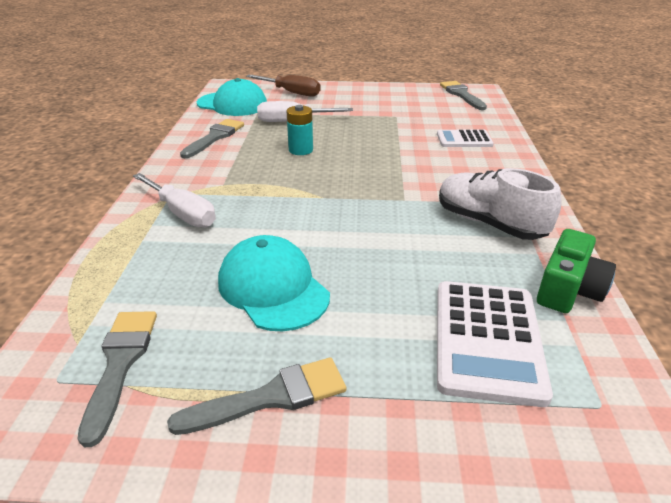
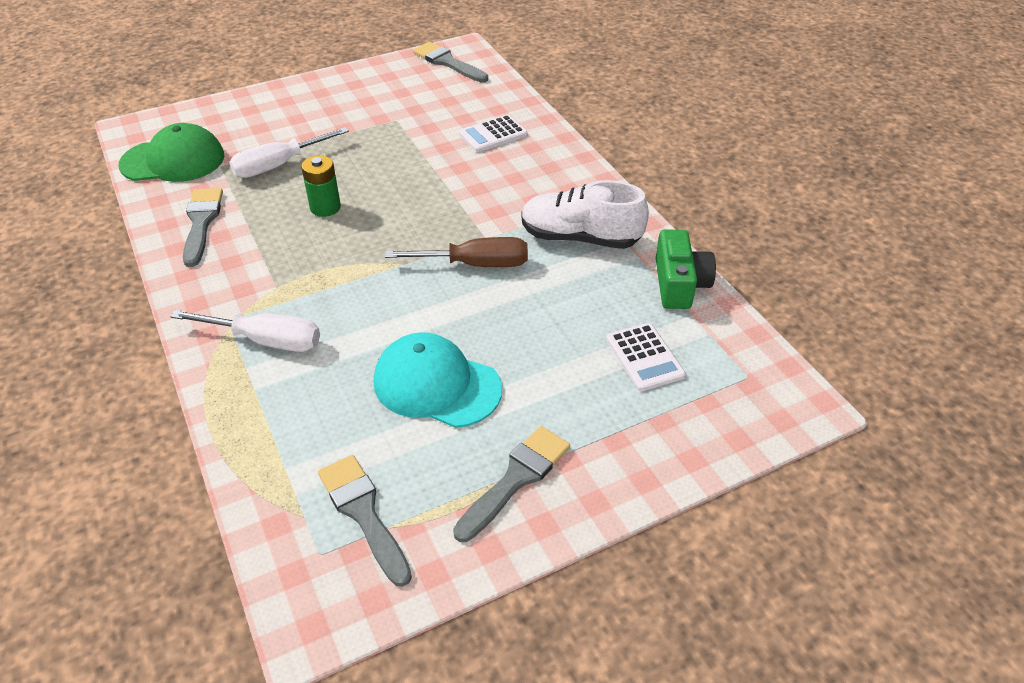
camera: 30 degrees left, 10 degrees up
turquoise cap [197,78,267,116] -> green cap [119,123,224,182]
brown screwdriver [246,75,321,97] -> brown screwdriver moved to [385,237,528,267]
turquoise battery [287,105,313,155] -> green battery [301,155,341,217]
white calculator [437,281,553,407] -> white calculator [606,323,686,391], size x0.59

